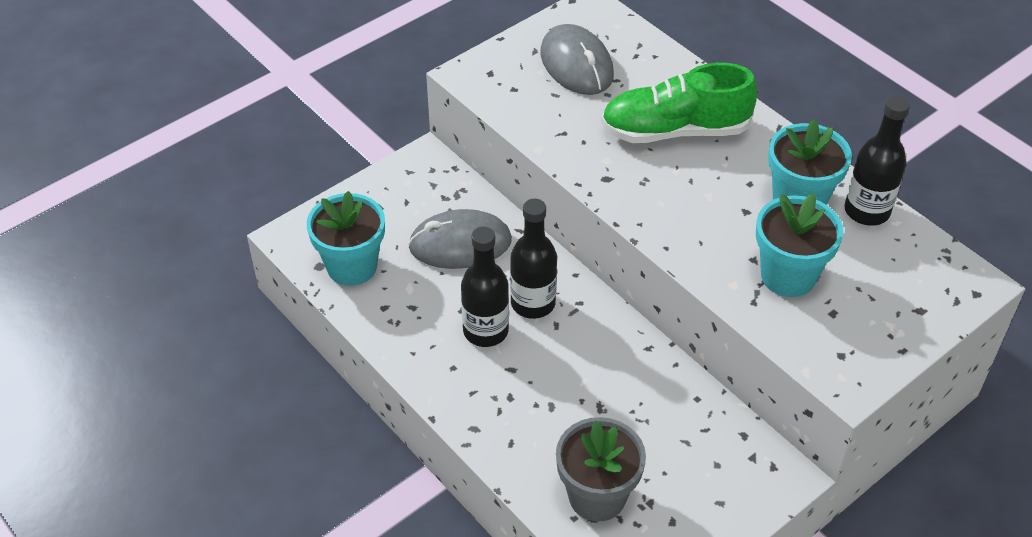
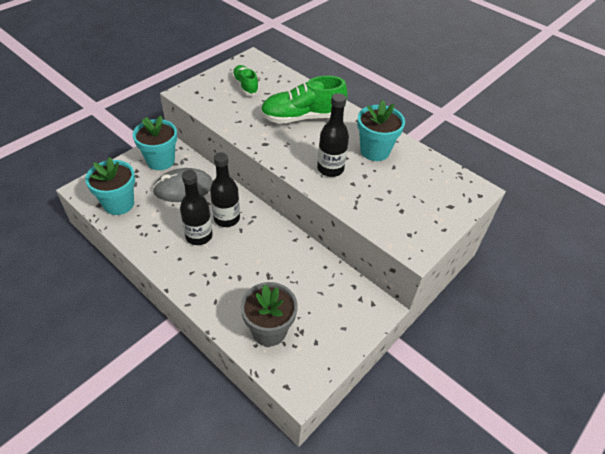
camera: 10 degrees left, 0 degrees up
grey mouse [541,24,614,95] -> green shoe [232,65,259,96]
turquoise flower pot [756,193,843,297] -> turquoise flower pot moved to [133,116,177,170]
black bottle [844,96,910,226] -> black bottle moved to [317,93,349,177]

